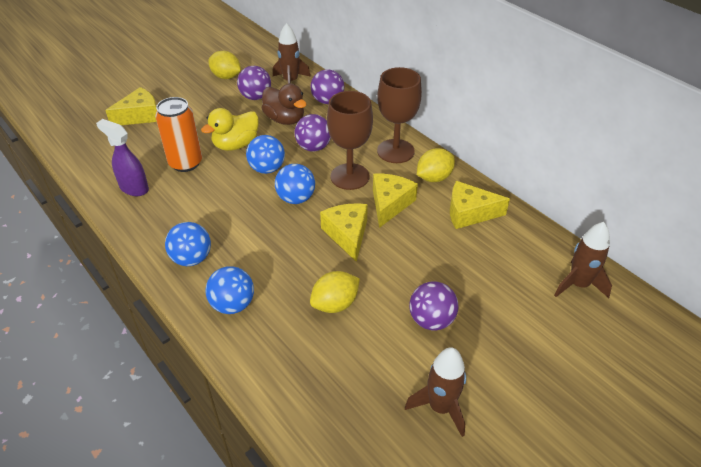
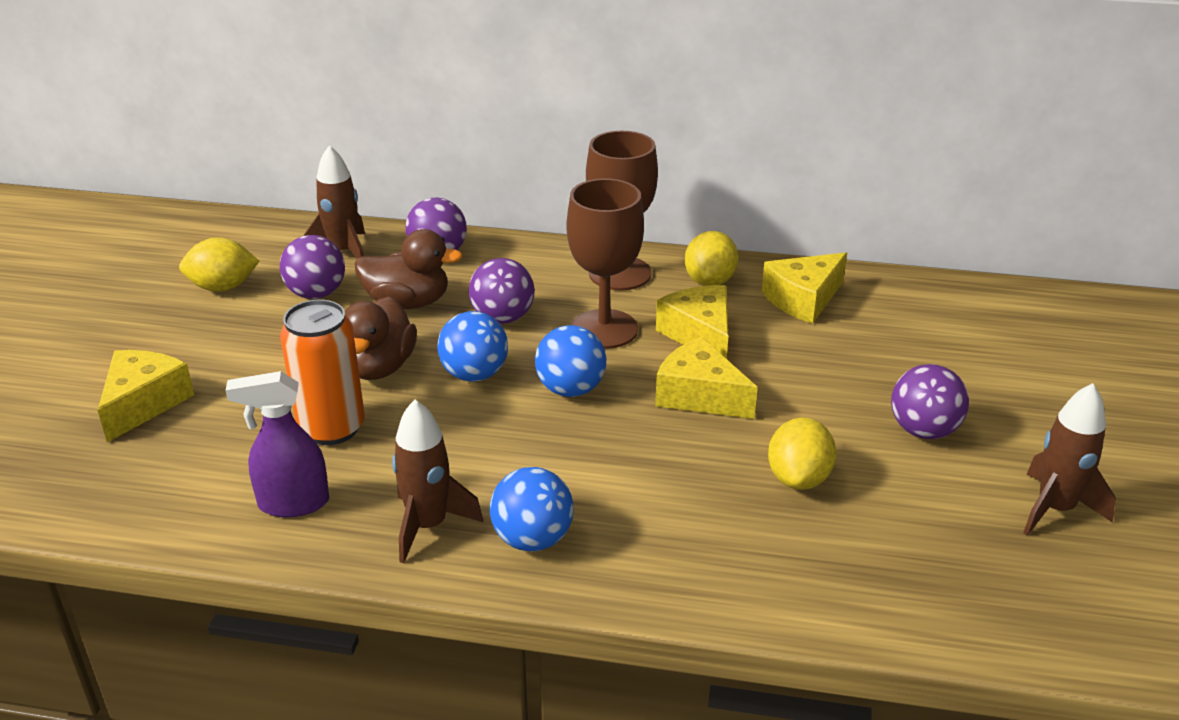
camera: 40 degrees left, 10 degrees down
yellow duck [201,108,259,151] -> brown duck [345,296,417,380]
blue ball [205,266,254,314] -> none
brown rocket [554,222,612,298] -> brown rocket moved to [392,400,483,563]

